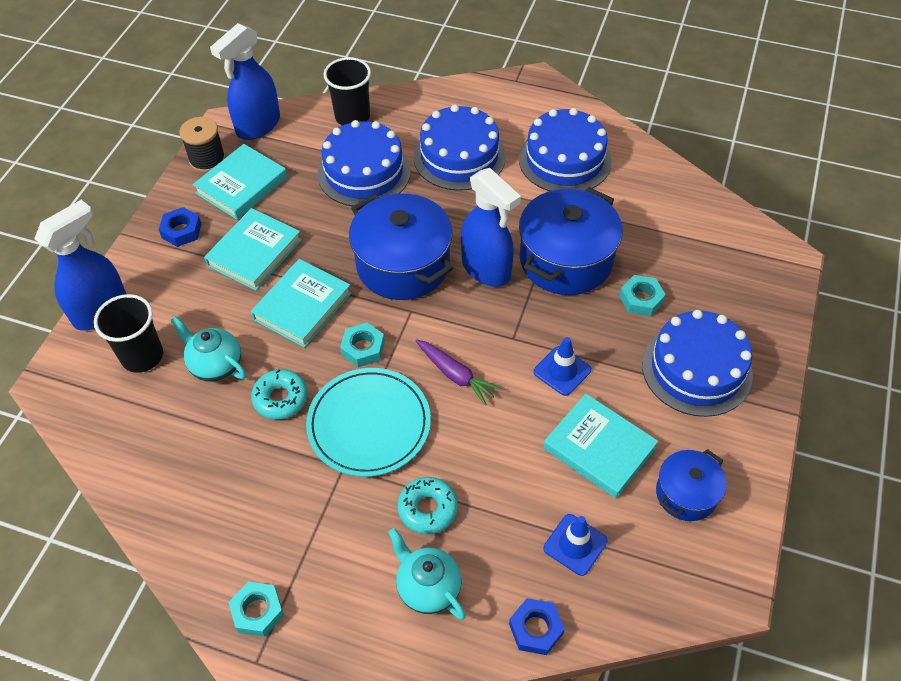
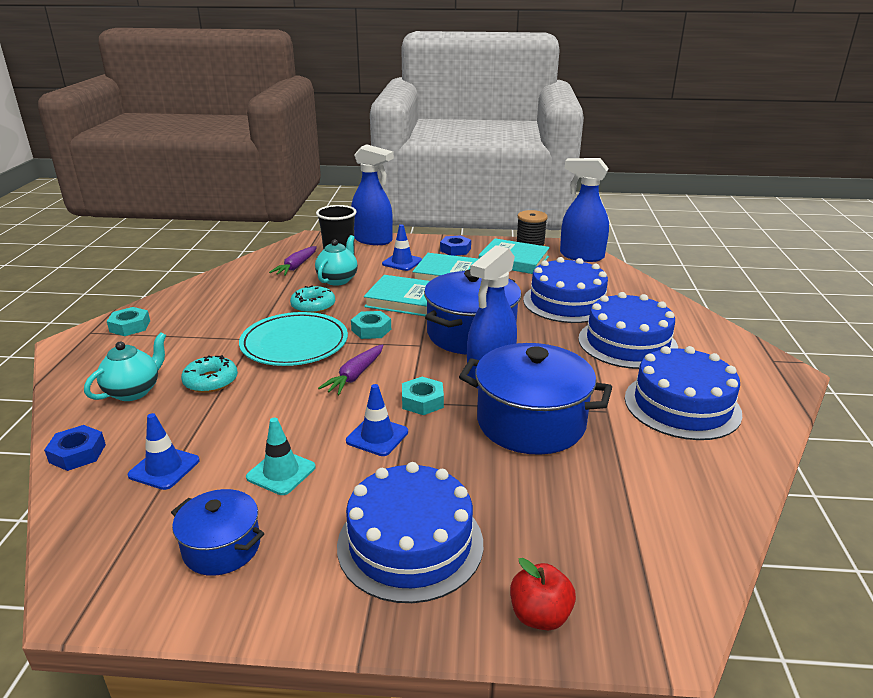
camera: 75 degrees right, 25 degrees down
black cup [324,57,371,126] -> none
turquoise book [543,393,658,499] -> turquoise traffic cone [246,418,316,495]
turquoise nut [619,275,666,316] -> turquoise nut moved to [402,377,444,415]
none -> purple carrot [269,246,317,276]
none -> blue traffic cone [382,224,422,271]
none -> red apple [510,558,576,630]

